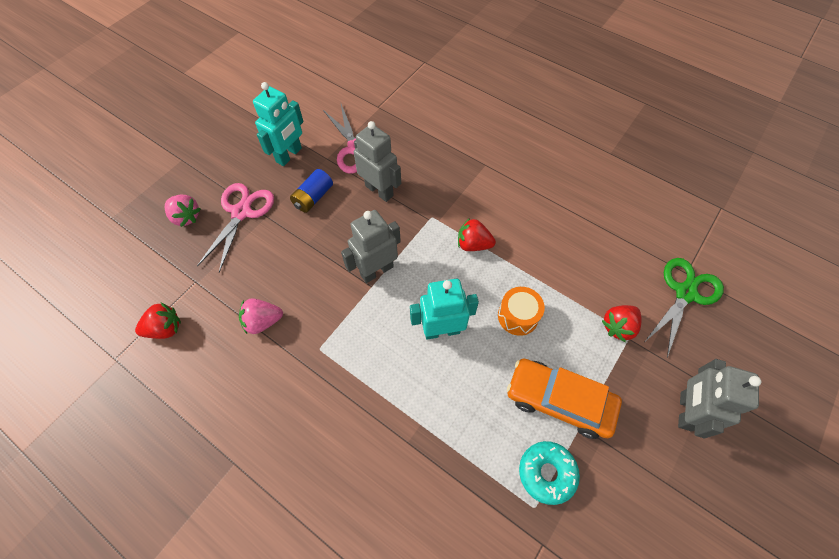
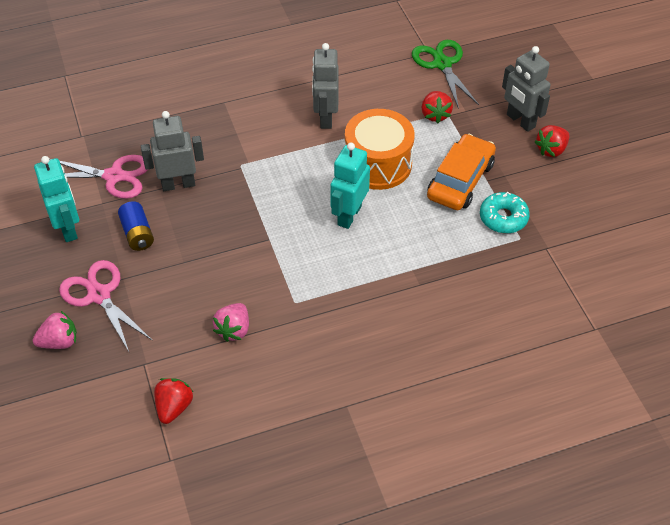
camera: 55 degrees left, 10 degrees down
grey robot [341,210,401,283] -> grey robot moved to [312,43,339,129]
red strawberry [458,218,496,251] -> red strawberry moved to [535,125,570,157]
orange drum [498,287,545,336] -> orange drum [345,109,415,190], size x1.77
orange car [507,358,622,439] -> orange car turned 150 degrees clockwise [427,134,496,210]

